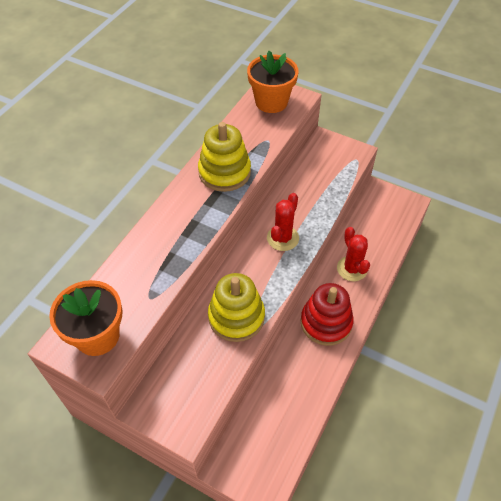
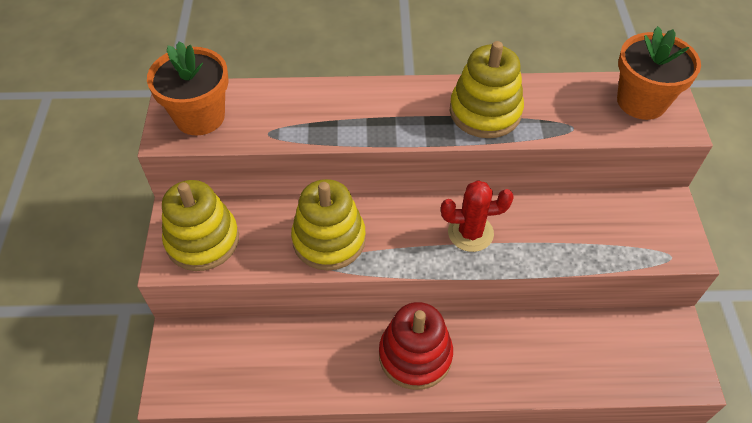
camera: 60 degrees right, 0 degrees up
red cactus [337,227,370,281] -> none
none -> yellow stacking toy [162,180,239,271]

